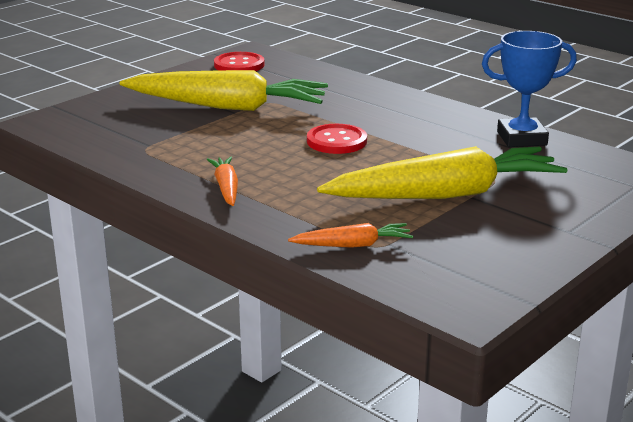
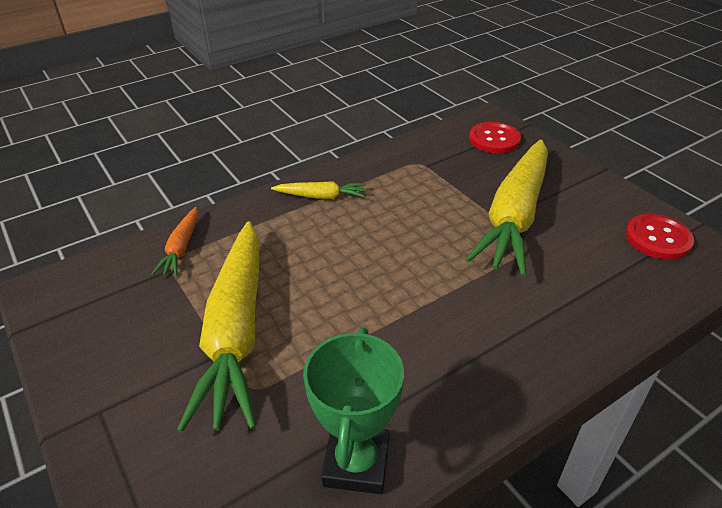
camera: 105 degrees right, 15 degrees up
orange carrot [207,156,238,206] -> yellow carrot [271,181,366,199]
red button [307,124,367,154] -> red button moved to [469,122,521,153]
blue trophy [482,31,577,147] -> green trophy [303,328,404,494]

